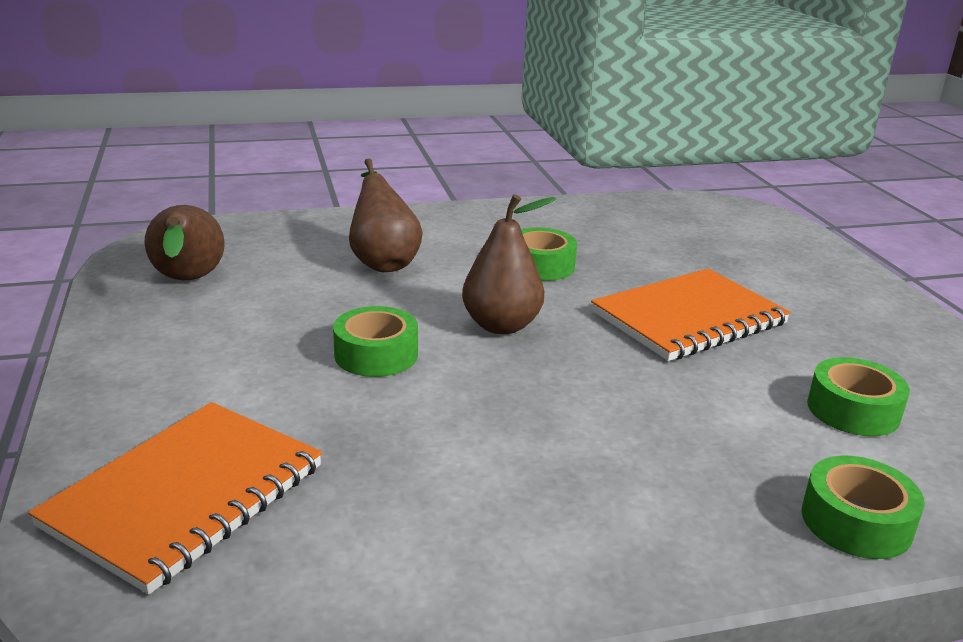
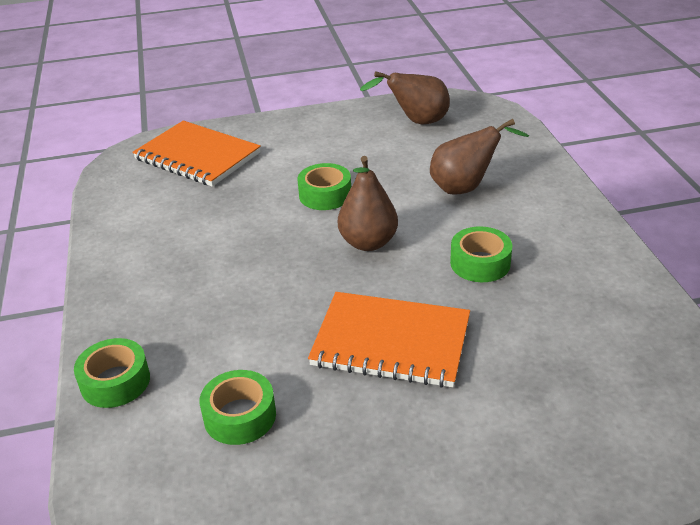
camera: 95 degrees right, 10 degrees up
orange notebook [591,269,791,361] -> orange notebook turned 45 degrees counterclockwise [308,292,470,388]

